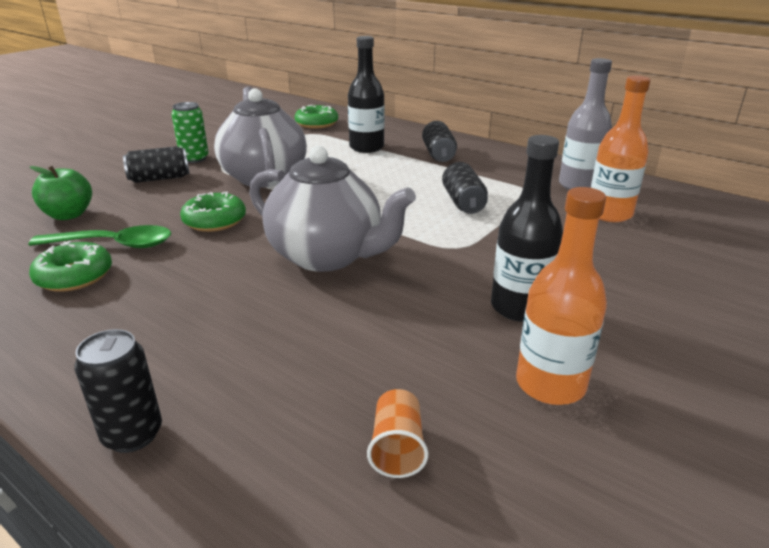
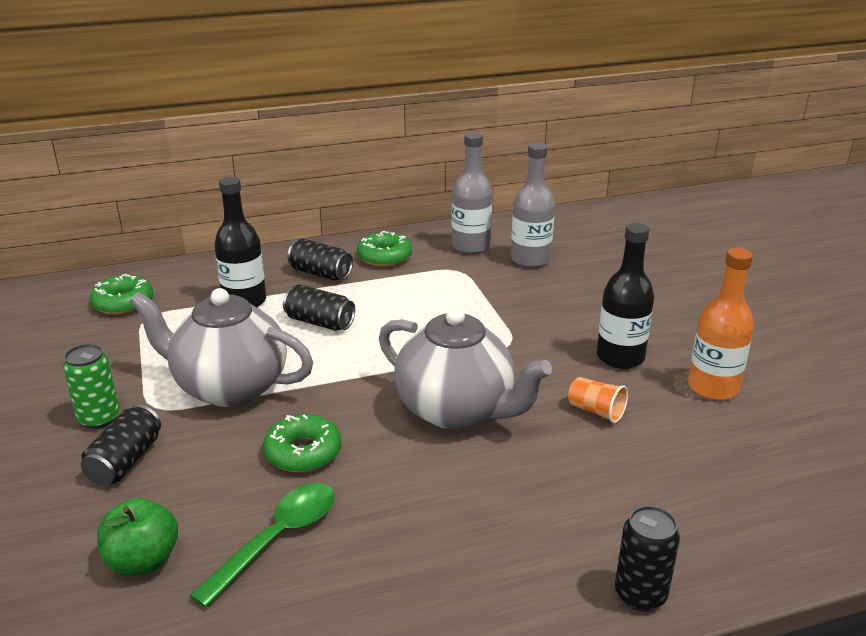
camera: 55 degrees left, 0 degrees up
green donut [29,241,112,292] -> green donut moved to [357,231,412,267]
grey teapot [249,146,416,272] -> grey teapot turned 60 degrees clockwise [379,307,552,429]
orange cup [367,389,429,478] -> orange cup moved to [568,377,628,423]
black can [442,162,488,214] -> black can moved to [283,285,355,331]
orange bottle [591,75,651,222] -> grey bottle [511,143,555,268]

